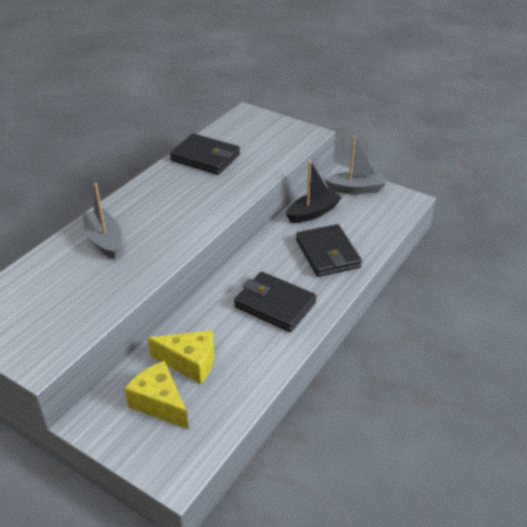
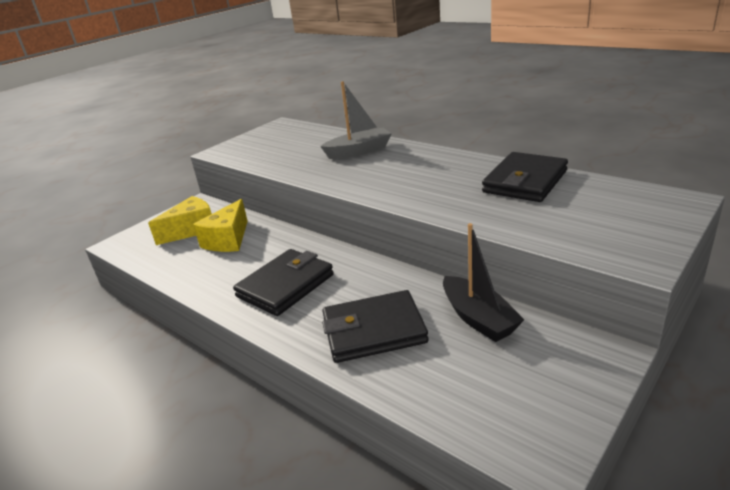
camera: 100 degrees right, 10 degrees down
grey boat [324,136,386,194] -> none

